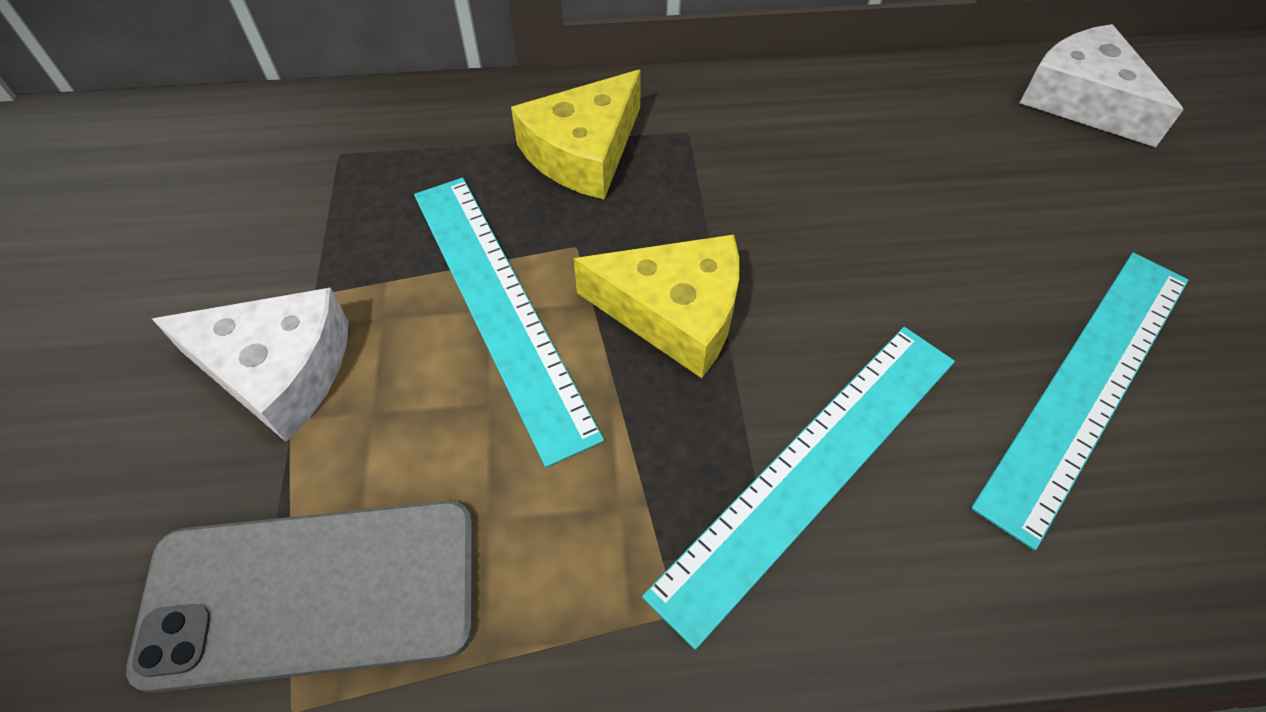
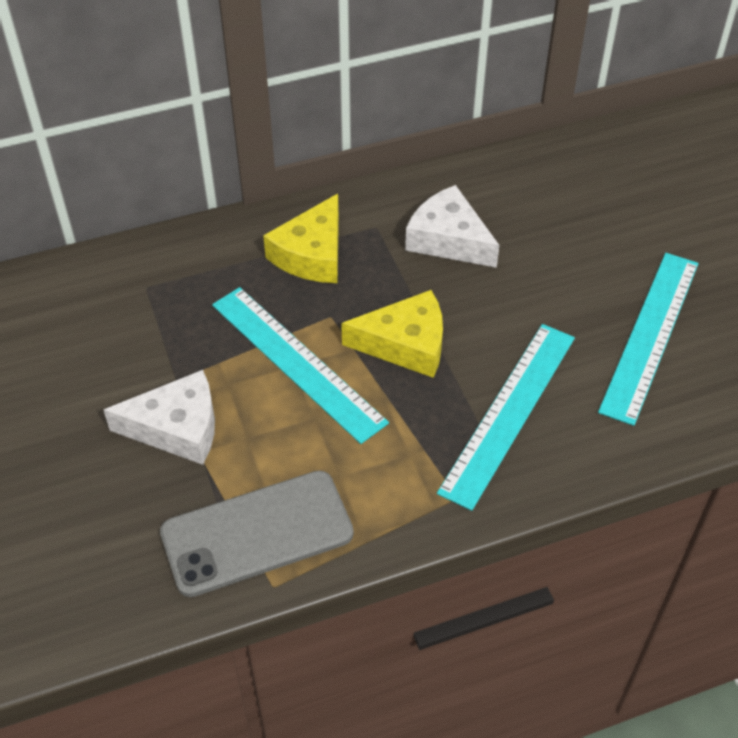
camera: 15 degrees left, 5 degrees down
white cheese [1020,24,1184,147] -> white cheese moved to [405,185,500,268]

